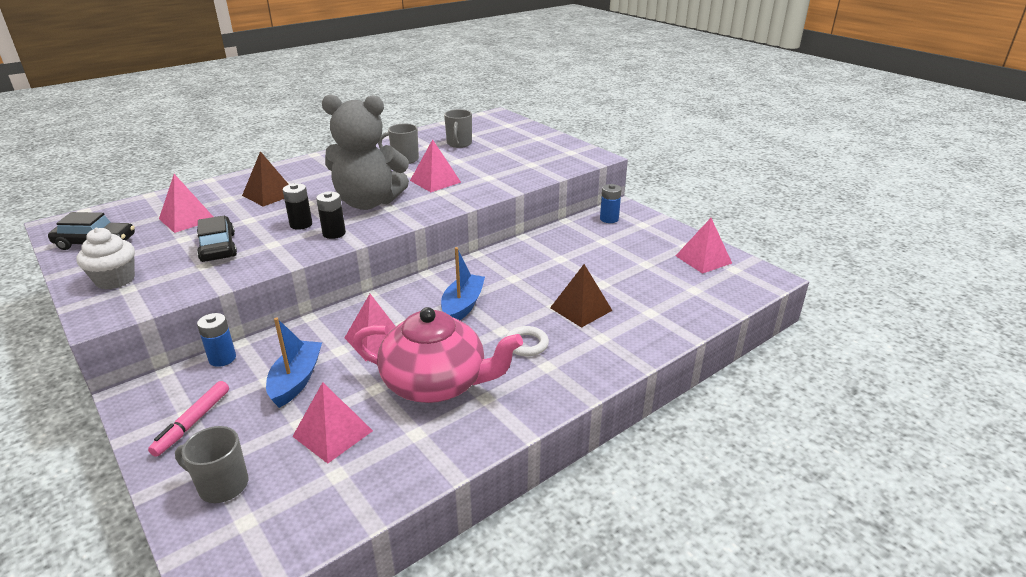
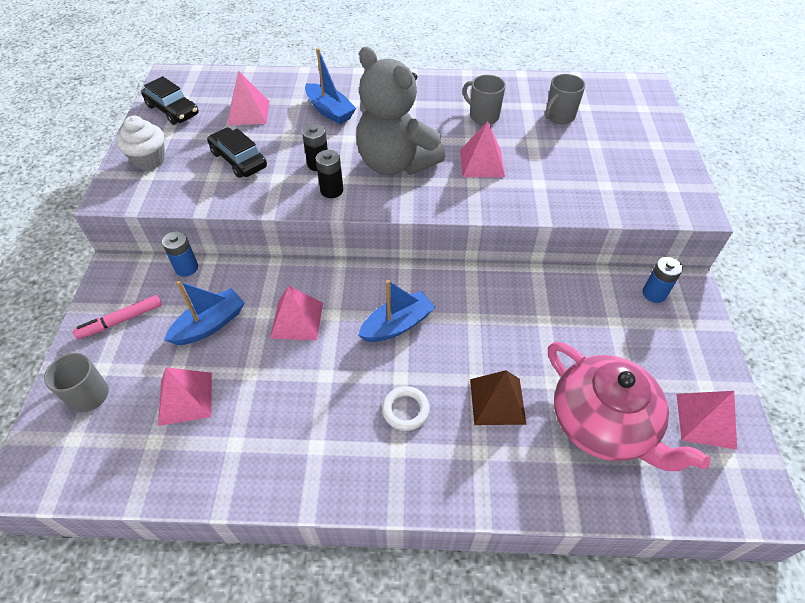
camera: 40 degrees right, 20 degrees up
black car [197,216,237,262] -> black car turned 60 degrees counterclockwise [207,127,267,178]
brown pyramid [242,151,289,207] -> blue boat [305,48,356,124]
pink teapot [353,307,523,403] -> pink teapot moved to [548,342,710,471]

